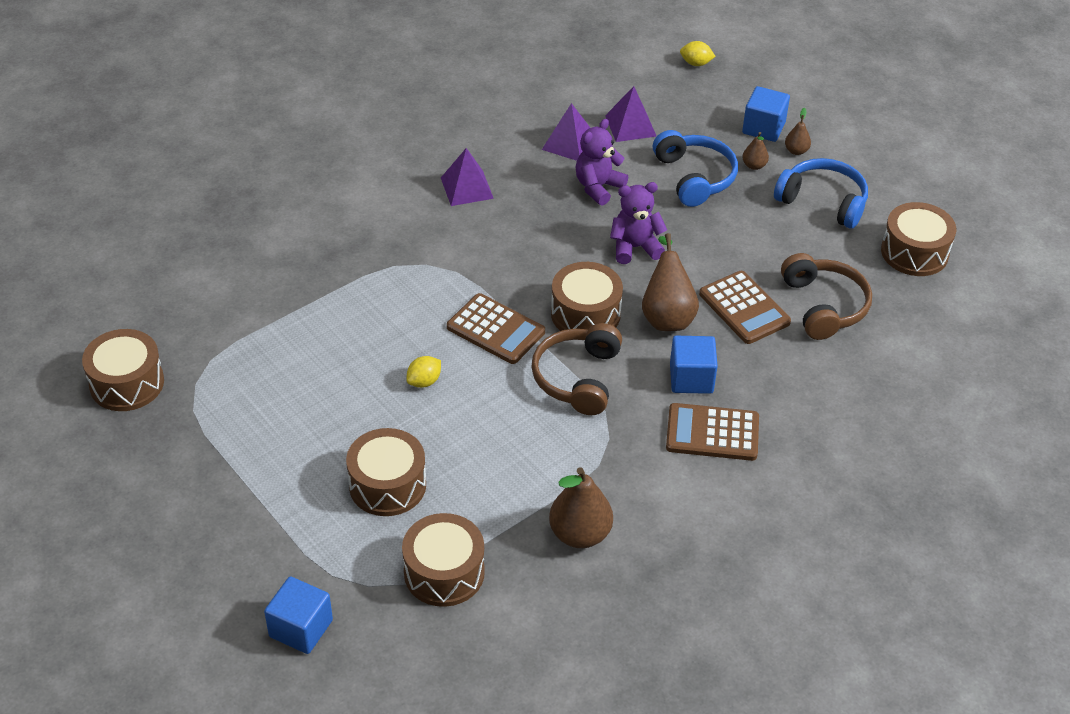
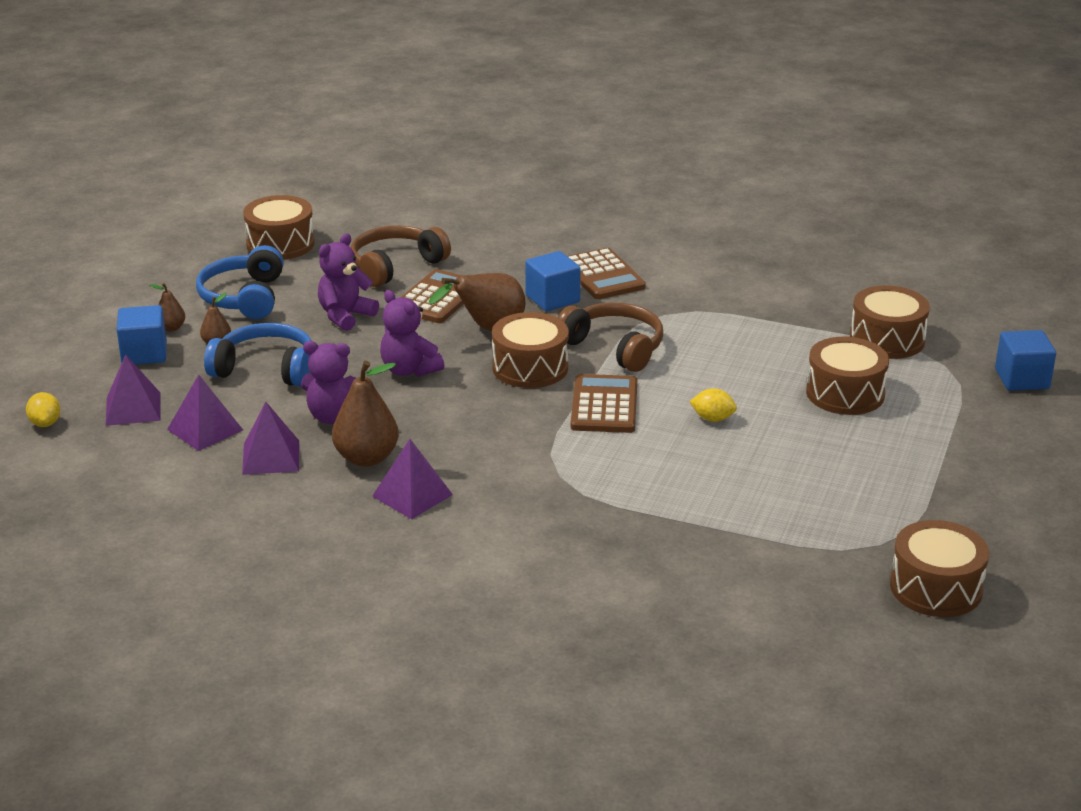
camera: 120 degrees left, 15 degrees down
brown headphones [532,323,622,415] -> brown headphones turned 120 degrees counterclockwise [557,302,663,372]
brown pear [549,467,613,548] -> brown pear moved to [332,361,399,467]
blue headphones [653,130,738,207] -> blue headphones turned 60 degrees clockwise [204,323,312,387]
none -> purple pyramid [106,354,160,426]
none -> purple teddy bear [318,233,379,331]

